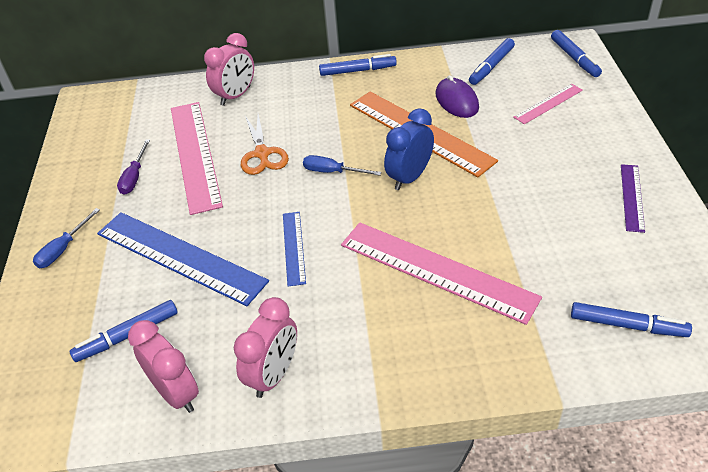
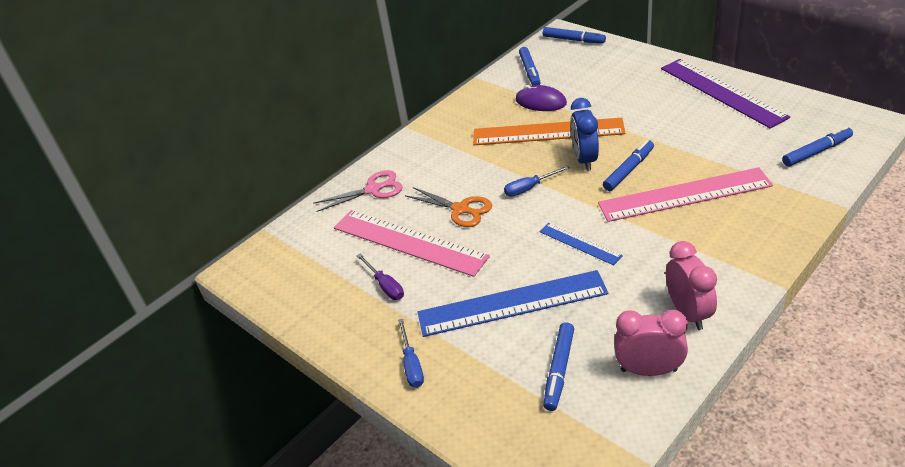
camera: 40 degrees left, 5 degrees down
pink clock [204,33,254,106] -> pink scissors [313,170,403,212]
blue marker [319,54,397,76] -> blue marker moved to [603,140,654,191]
pink ruler [513,84,583,124] -> none
purple ruler [621,164,645,233] -> purple ruler [661,59,790,129], size x1.99

